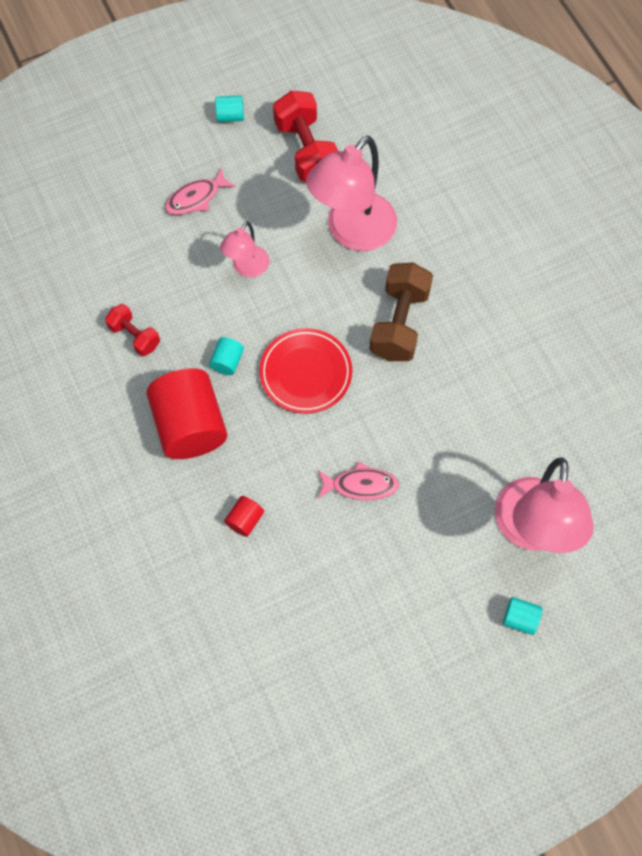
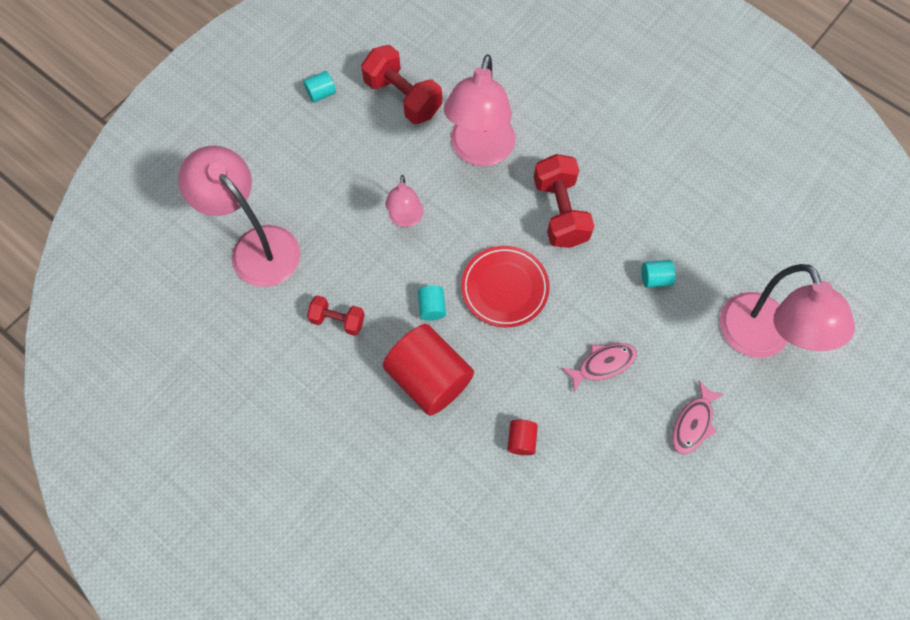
camera: 25 degrees left, 0 degrees up
pink fish [165,167,236,215] -> pink fish moved to [672,380,725,454]
brown dumbbell [369,262,433,361] -> red dumbbell [534,154,594,248]
turquoise cylinder [503,597,542,635] -> turquoise cylinder moved to [641,260,676,288]
none -> pink lamp [178,145,300,287]

